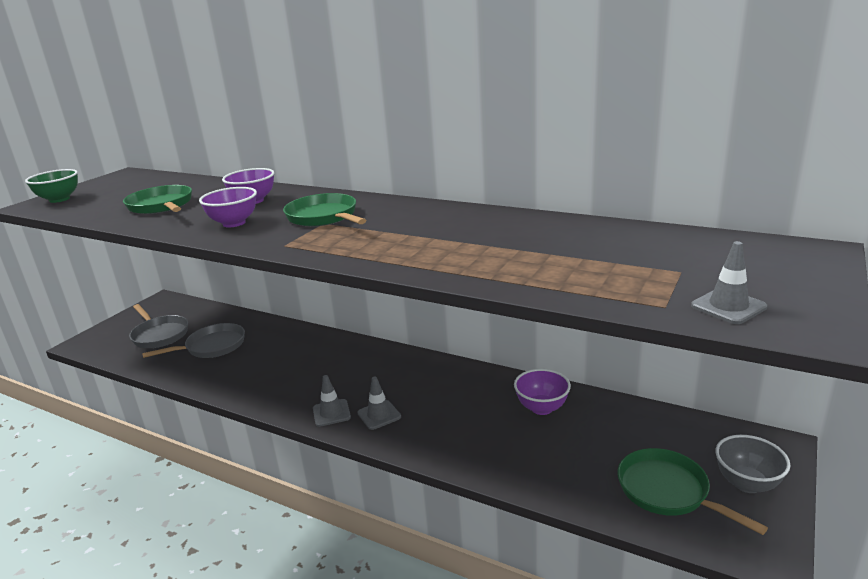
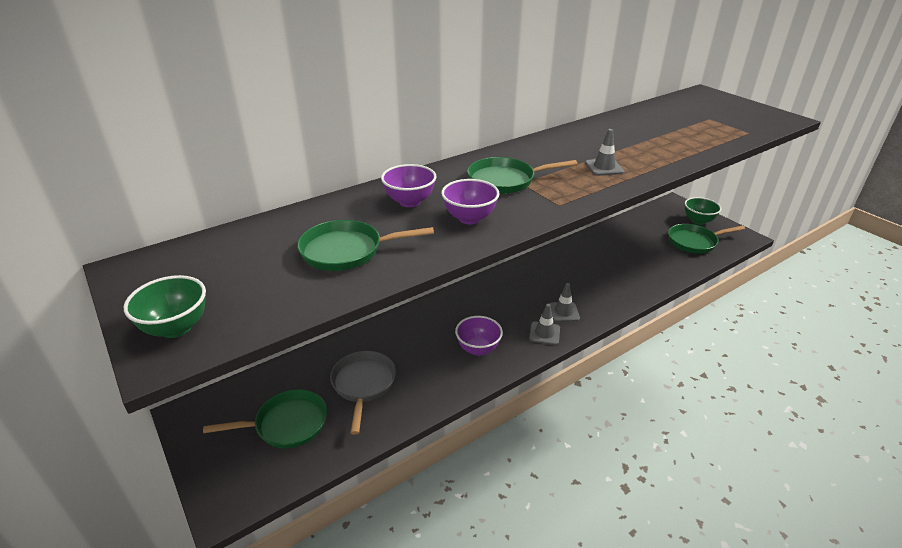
camera: 65 degrees left, 10 degrees up
grey pan [129,304,188,348] -> green pan [203,389,327,449]
purple bowl [514,369,571,415] -> purple bowl moved to [455,316,503,356]
grey traffic cone [691,241,767,324] -> grey traffic cone moved to [585,129,624,176]
grey bowl [715,435,790,493] -> green bowl [684,197,722,225]

